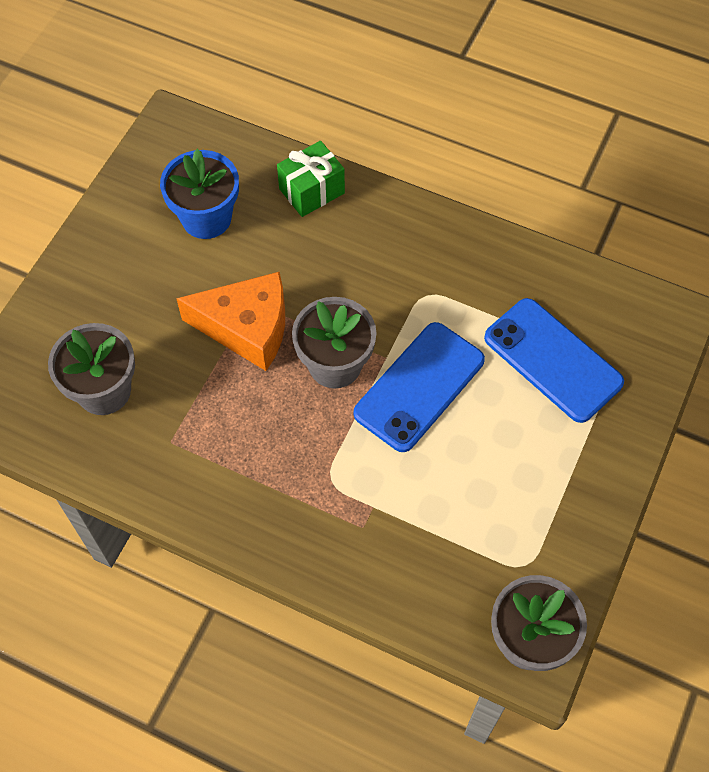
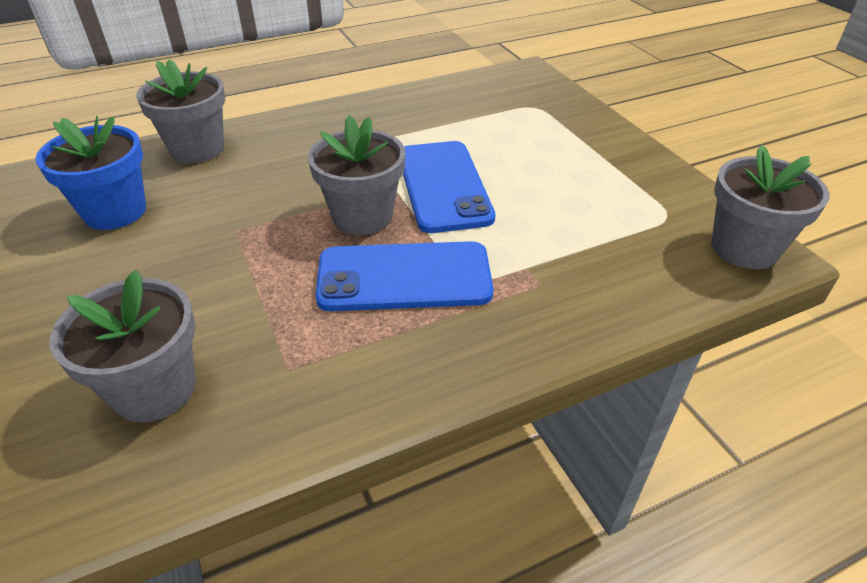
camera: 50 degrees left, 20 degrees down
orange cheese [176,272,285,371] -> none
green gift [277,141,345,217] -> grey flower pot [136,59,225,163]
blue phone [484,298,624,423] -> blue phone moved to [315,241,494,311]

